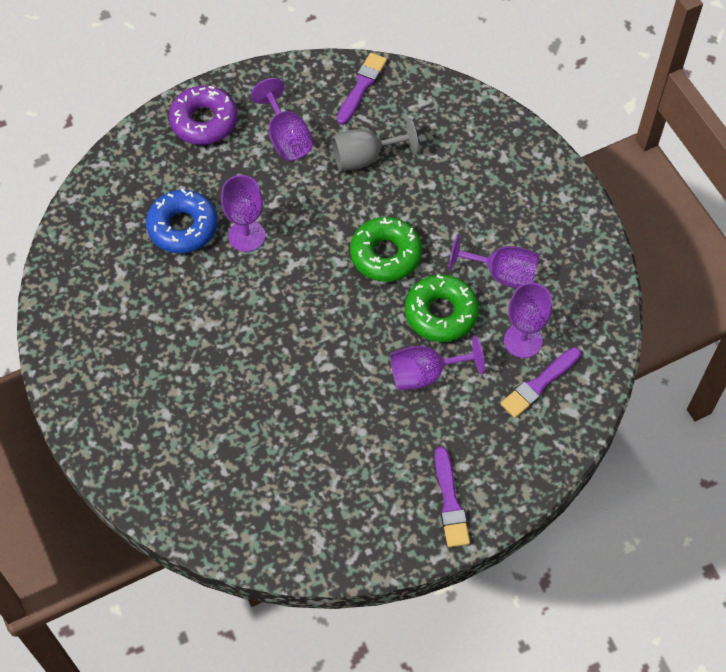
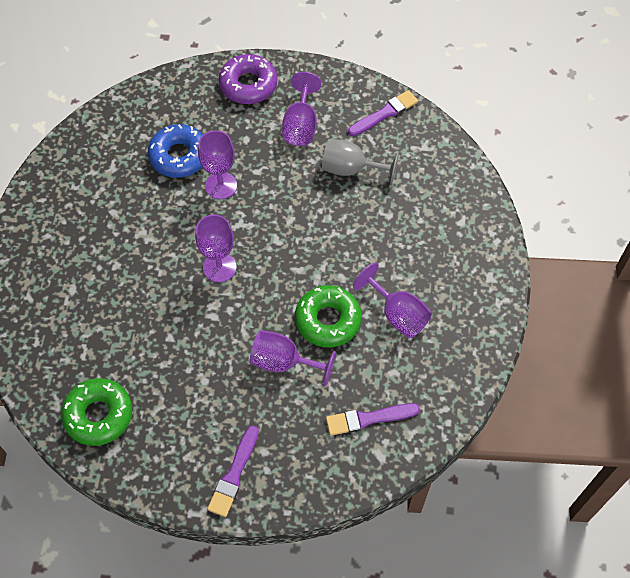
camera: 30 degrees right, 0 degrees up
green donut [350,217,422,282] -> green donut moved to [61,378,132,446]
purple goblet [504,283,552,358] -> purple goblet moved to [195,215,237,282]

